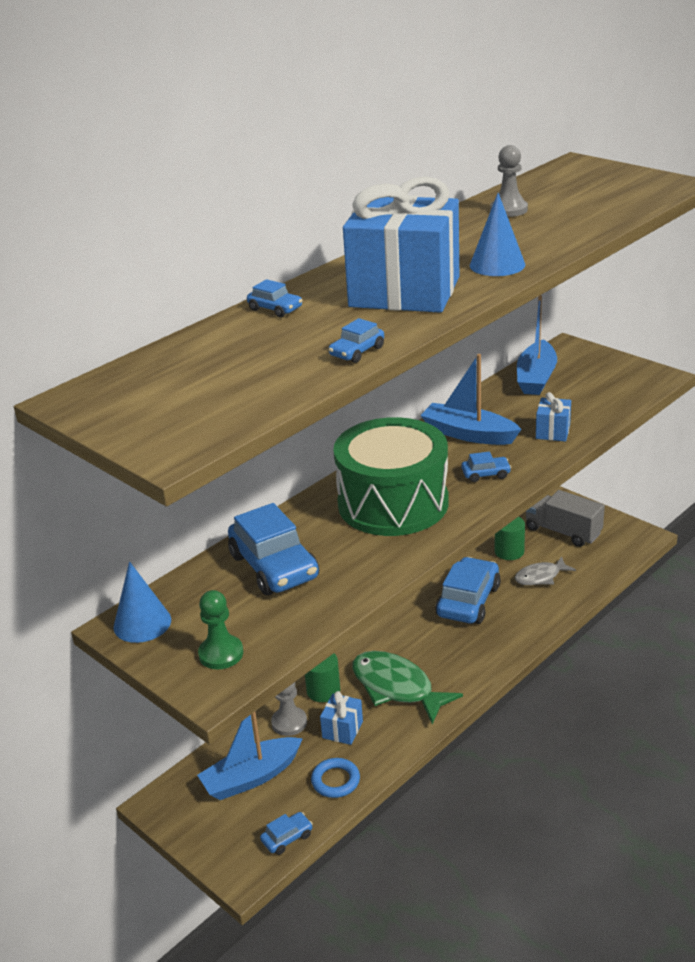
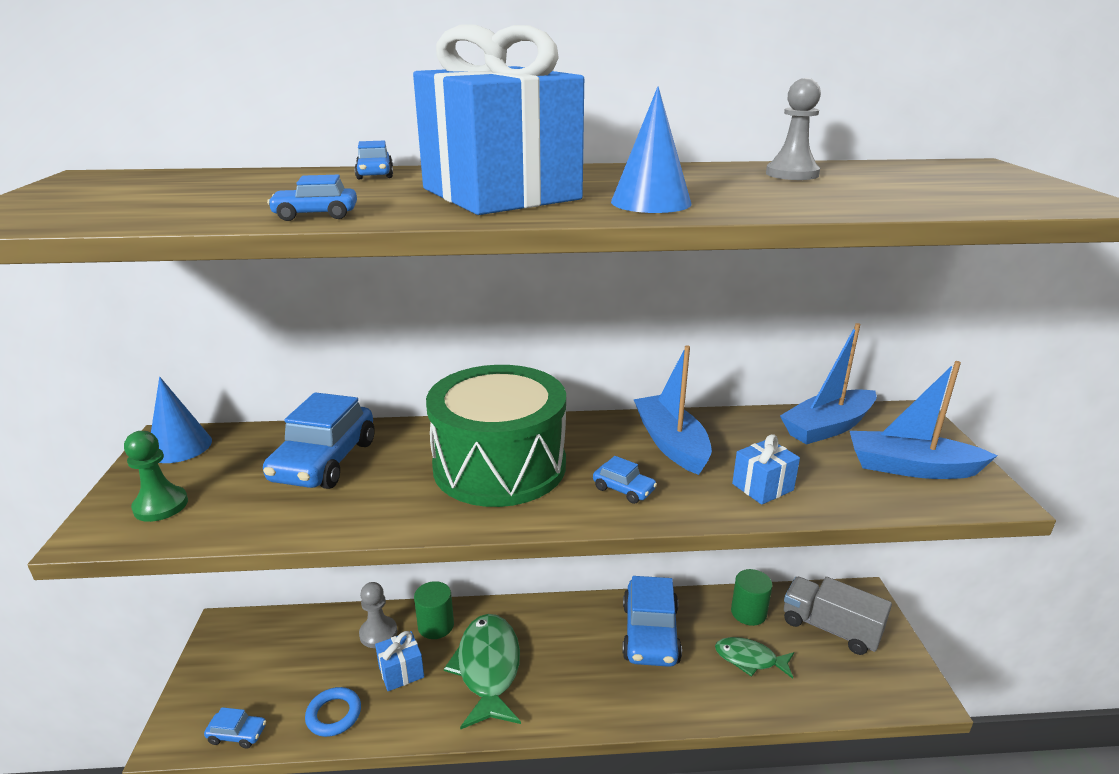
camera: 40 degrees right, 5 degrees down
blue boat [197,712,303,800] -> blue boat moved to [850,361,998,479]
blue car [435,557,501,624] -> blue car turned 120 degrees clockwise [622,576,682,667]
grey fish [515,556,576,585] -> green fish [715,637,794,679]
grey truck [526,490,605,547] -> grey truck turned 45 degrees counterclockwise [784,577,892,655]

